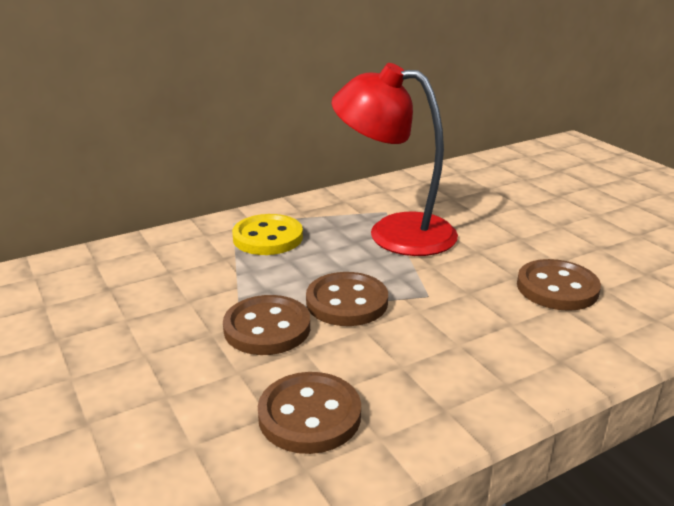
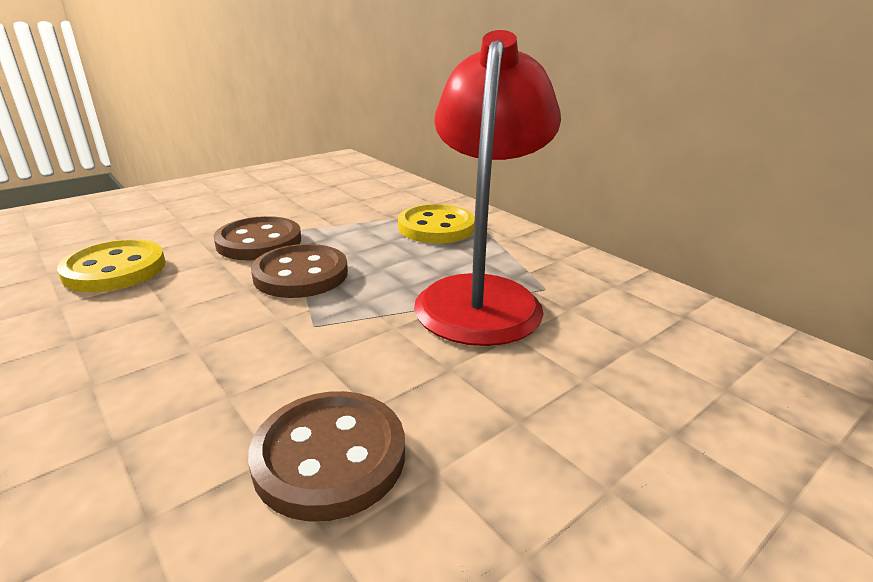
camera: 80 degrees right, 0 degrees up
brown button [258,372,361,454] -> yellow button [57,239,166,292]

